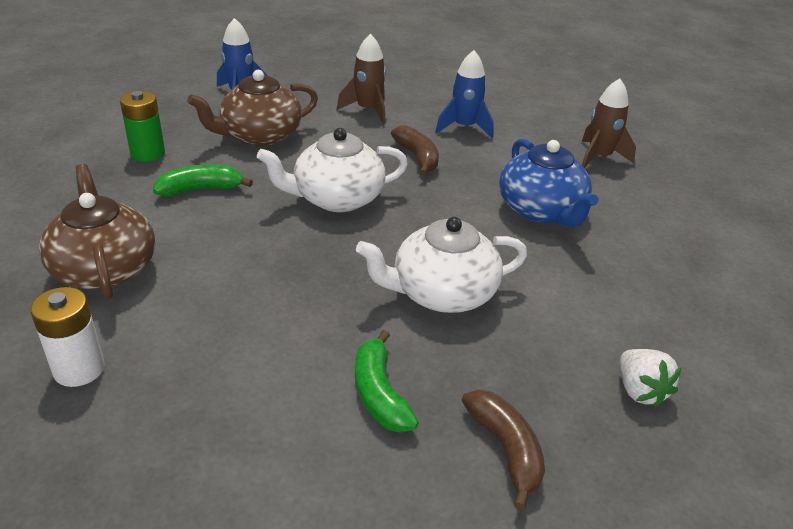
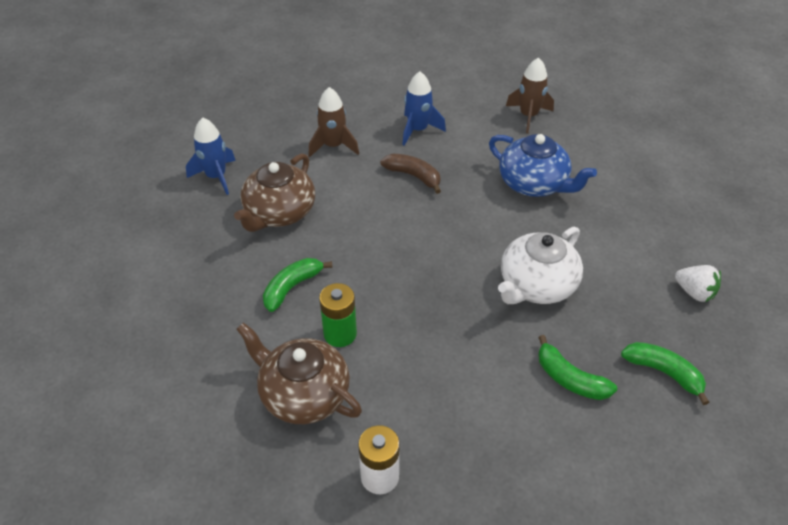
camera: 30 degrees left, 10 degrees up
green battery [120,91,165,162] -> green battery moved to [319,283,357,347]
white teapot [257,128,408,212] -> none
brown banana [462,390,545,510] -> green banana [621,342,710,405]

